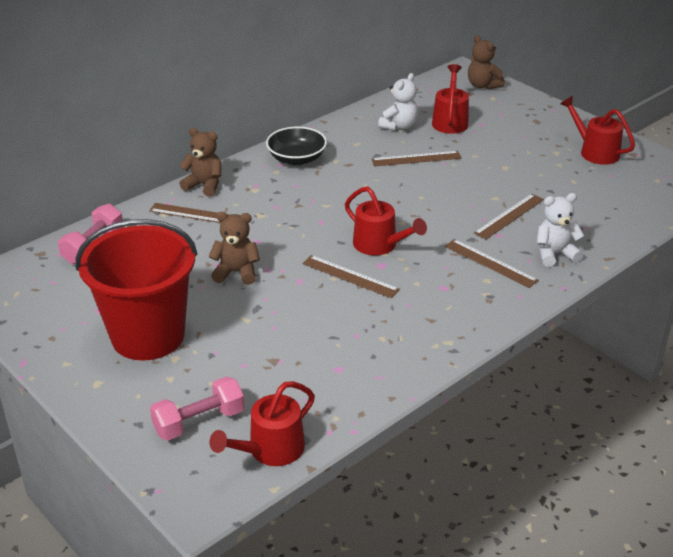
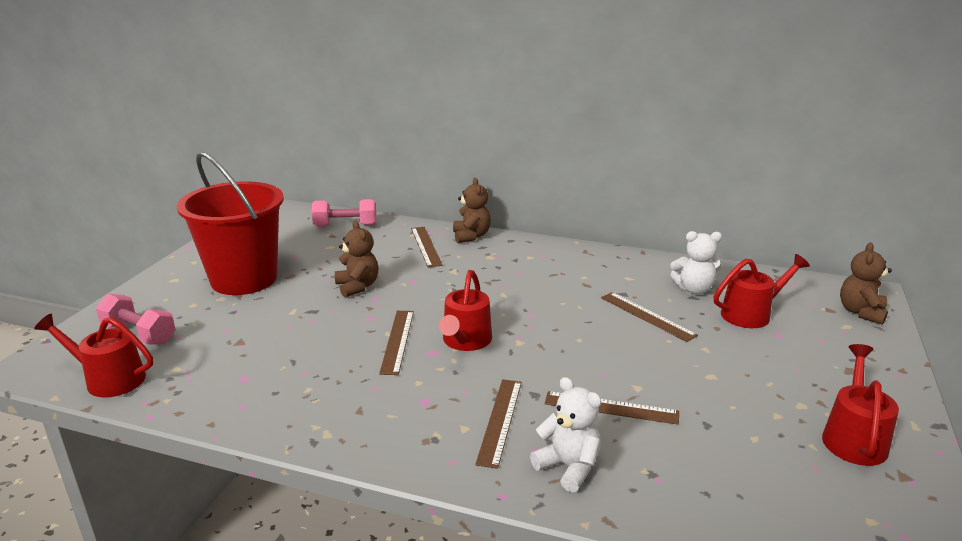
camera: 60 degrees right, 10 degrees down
black bowl [266,127,327,165] -> none

